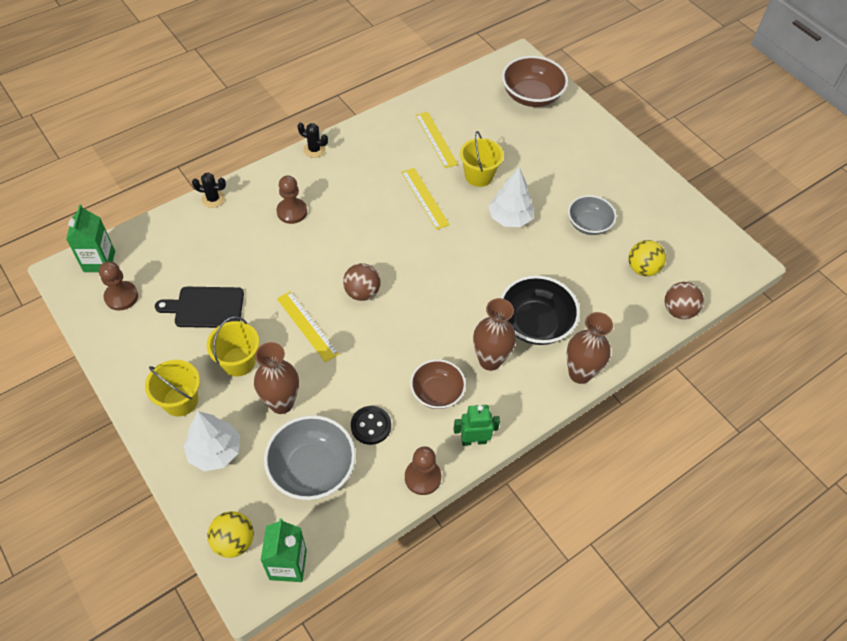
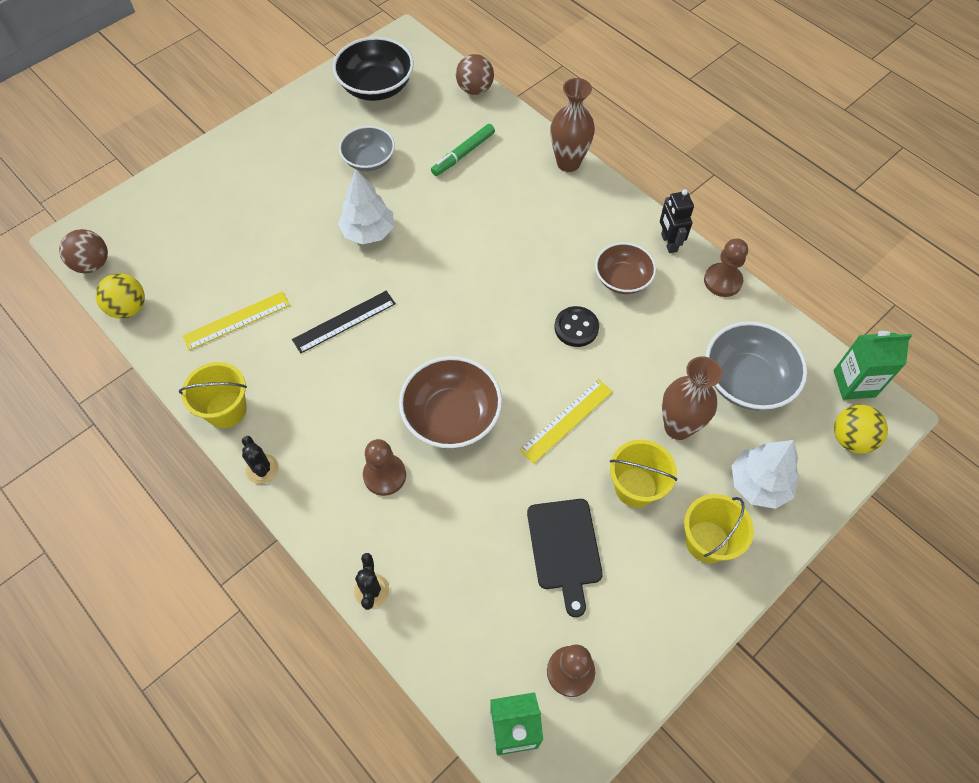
camera: 95 degrees left, 5 degrees up
black cactus [297,123,328,158] -> black cactus turned 45 degrees counterclockwise [242,436,279,484]
brown ball [343,263,381,301] -> brown ball moved to [59,229,108,273]
black button [351,406,391,445] -> black button moved to [555,306,599,347]
yellow ruler [401,168,450,230] -> black ruler [292,291,396,354]
green robot [453,405,500,446] -> black robot [660,189,694,253]
yellow bucket [460,131,504,187] -> yellow bucket moved to [179,362,247,428]
brown vase [473,298,516,371] -> none
black bowl [501,275,580,345] -> black bowl moved to [333,37,414,101]
brown bowl [502,56,568,107] -> brown bowl moved to [399,356,502,449]
yellow ball [629,240,666,276] -> yellow ball moved to [96,273,145,319]
none -> green marker [431,124,495,176]

